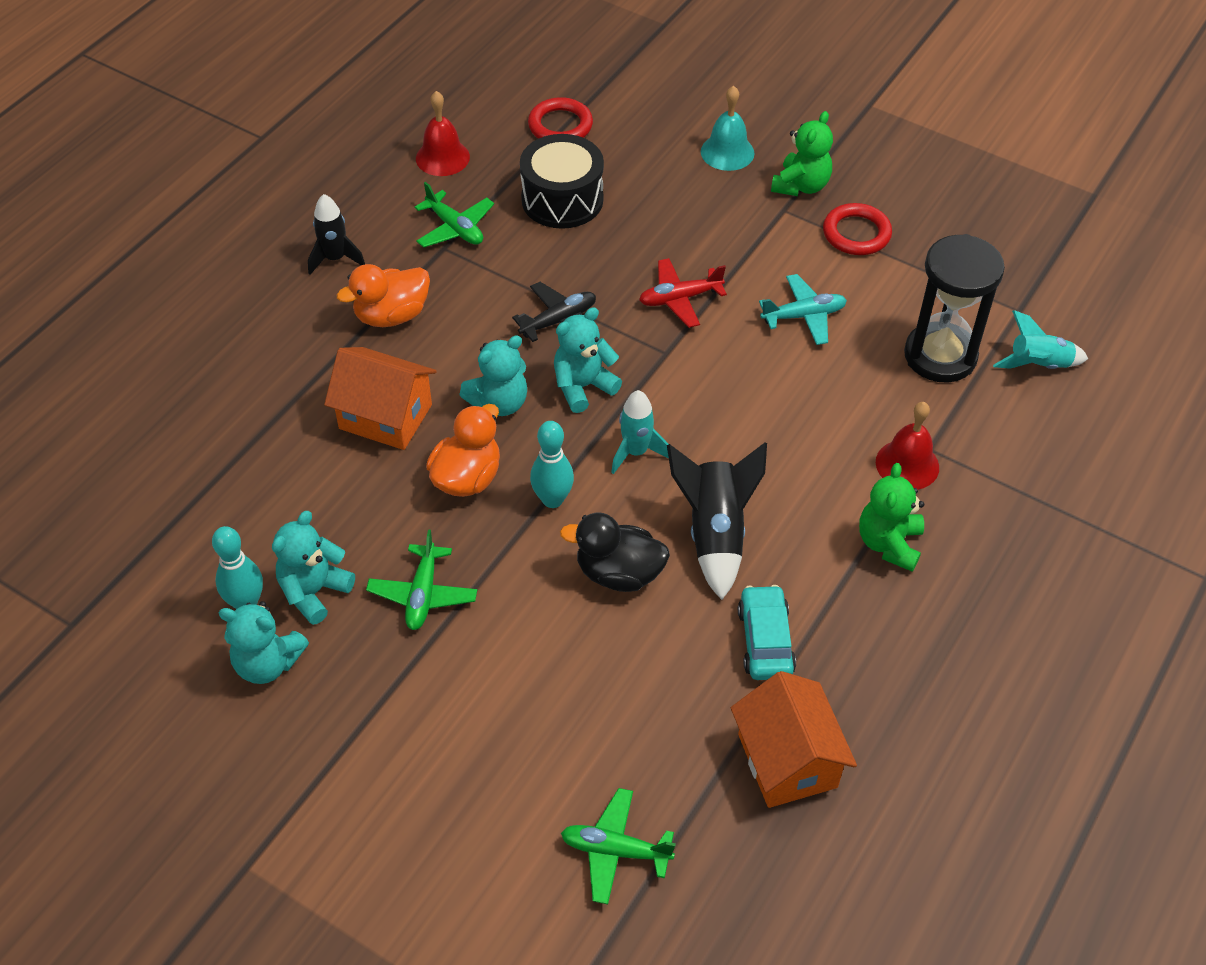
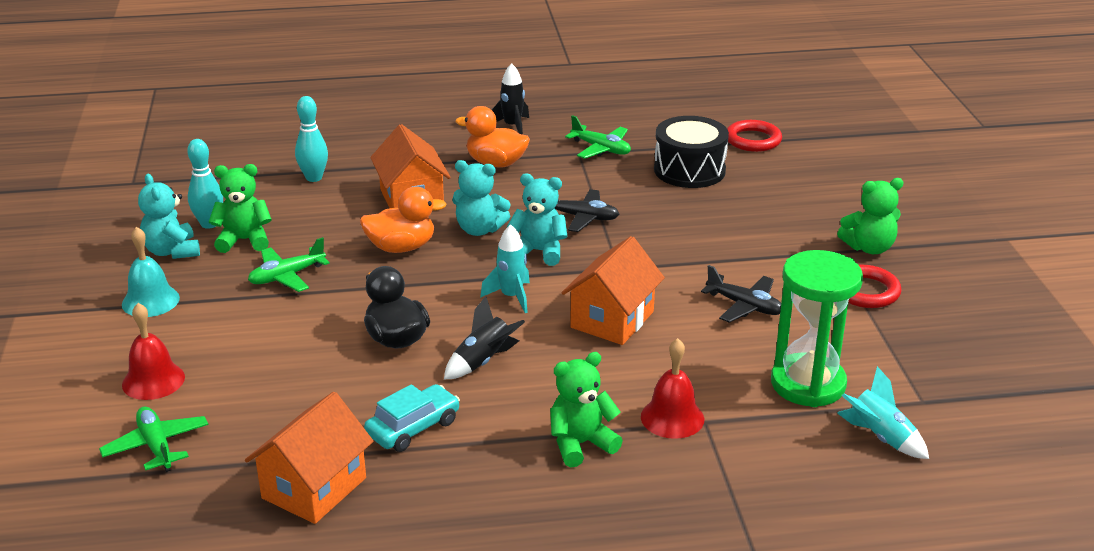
camera: 50 degrees right, 20 degrees down
turquoise teddy bear [272,511,355,625] -> green teddy bear [209,164,272,253]
green plane [415,182,494,247] -> green plane turned 60 degrees counterclockwise [565,115,631,159]
red bell [416,91,470,176] -> red bell moved to [122,303,185,400]
turquoise bowling pin [530,421,574,508] -> turquoise bowling pin moved to [295,96,328,182]
red plane [639,258,727,328] -> none
black rocket [667,442,767,600] -> black rocket [444,296,525,379], size x0.66
turquoise bell [701,86,754,171] -> turquoise bell moved to [122,227,180,317]
turquoise plane [759,274,847,345] -> black plane [701,265,781,323]
black hourglass [904,234,1005,383] -> green hourglass [771,250,863,407]
none -> orange house [562,236,665,345]

